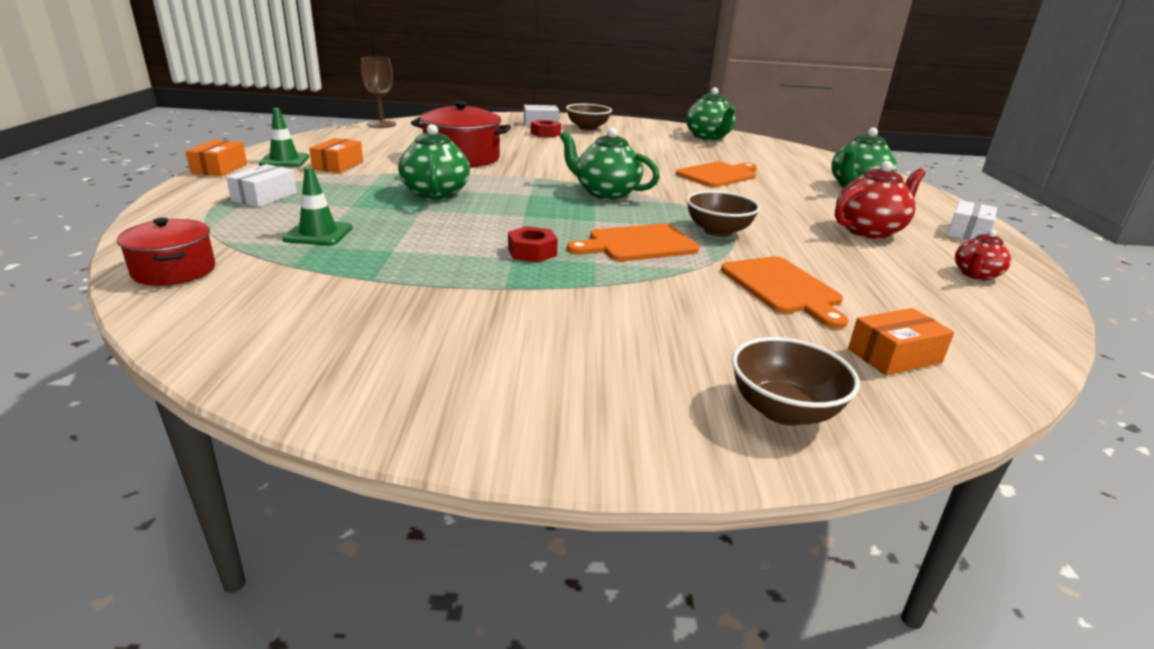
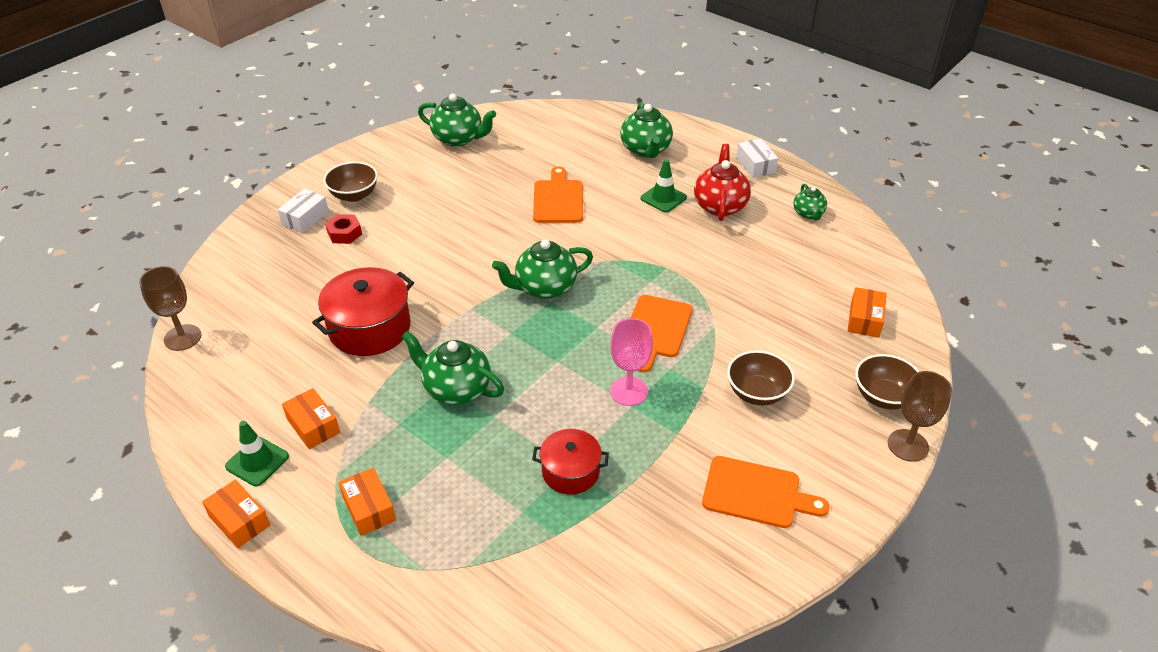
camera: 50 degrees left, 15 degrees up
red pot [117,218,215,286] -> red pot moved to [532,429,609,494]
white box [226,164,297,207] -> orange box [339,468,396,536]
green traffic cone [282,167,353,246] -> green traffic cone moved to [641,159,687,213]
red nut [508,226,558,263] -> pink goblet [610,318,653,406]
brown bowl [686,191,760,237] -> brown bowl moved to [727,350,795,406]
orange cutting board [721,256,849,329] -> orange cutting board moved to [702,456,829,528]
red teapot [955,230,1011,280] -> green teapot [793,184,827,220]
none -> brown goblet [888,371,952,462]

